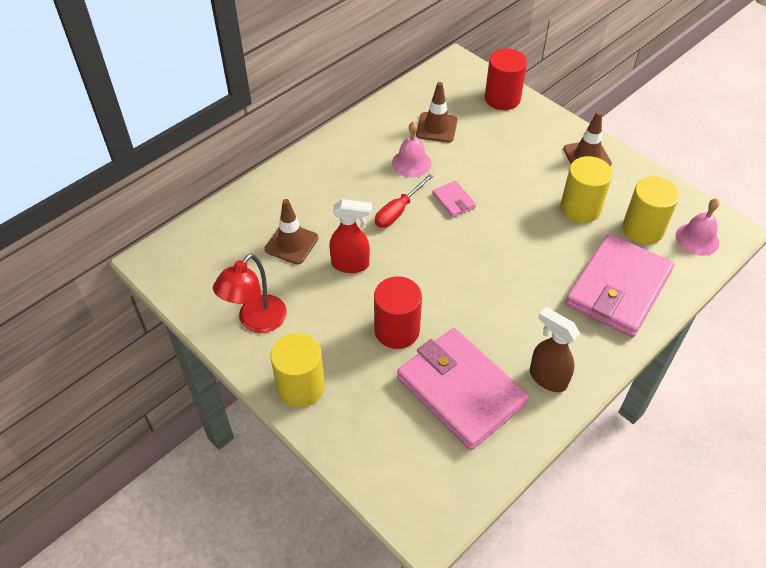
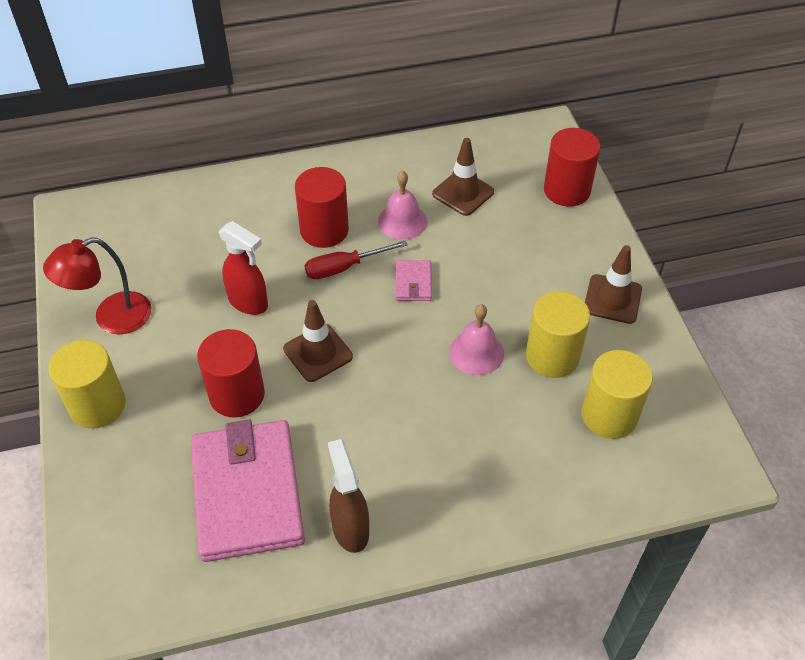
camera: 30 degrees right, 0 degrees up
brown traffic cone [265,199,318,264] -> brown traffic cone moved to [283,300,353,382]
pink wallet [565,234,674,337] -> none
pink bell [676,198,719,256] -> pink bell moved to [449,304,504,375]
none -> red cylinder [295,167,349,248]

